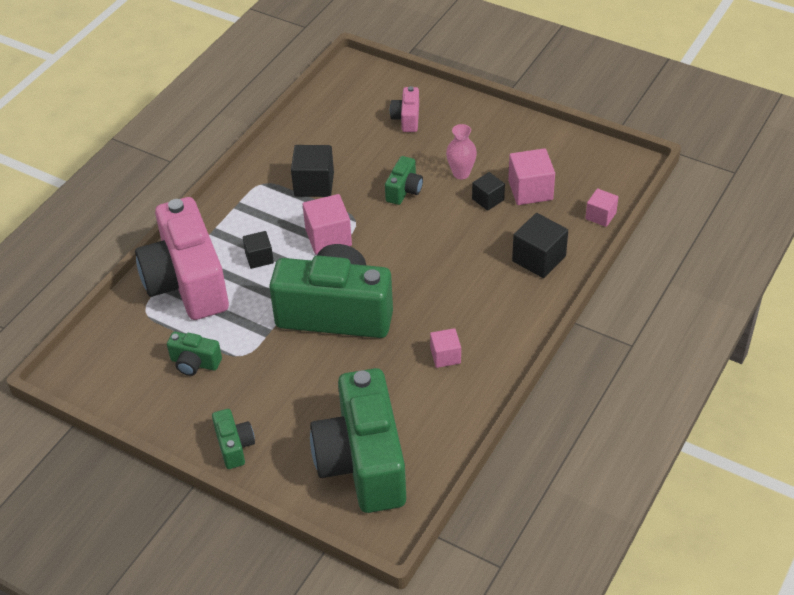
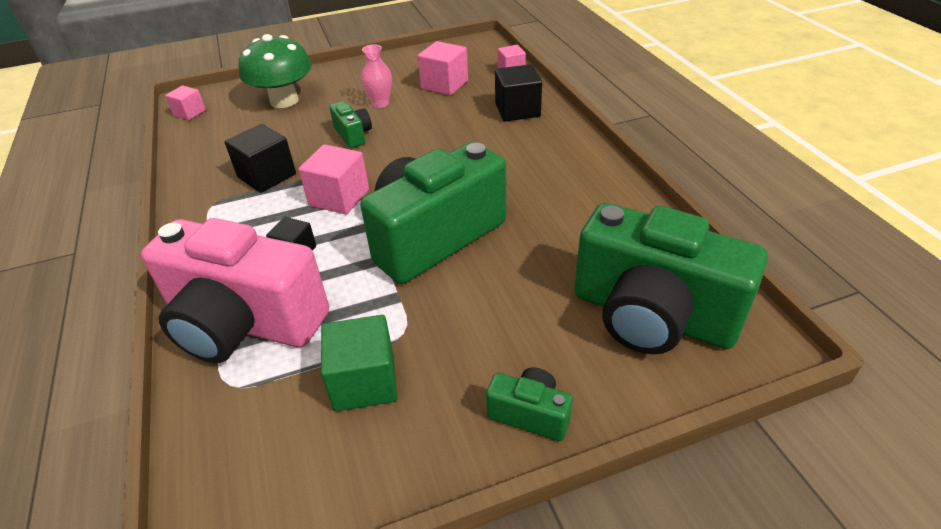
camera: 50 degrees left, 5 degrees down
green camera [167,331,222,376] -> green cube [321,315,397,412]
pink camera [390,86,419,132] -> green mushroom [239,34,312,108]
pink cube [430,328,461,368] -> pink cube moved to [165,85,206,120]
black cube [472,172,505,211] -> none

